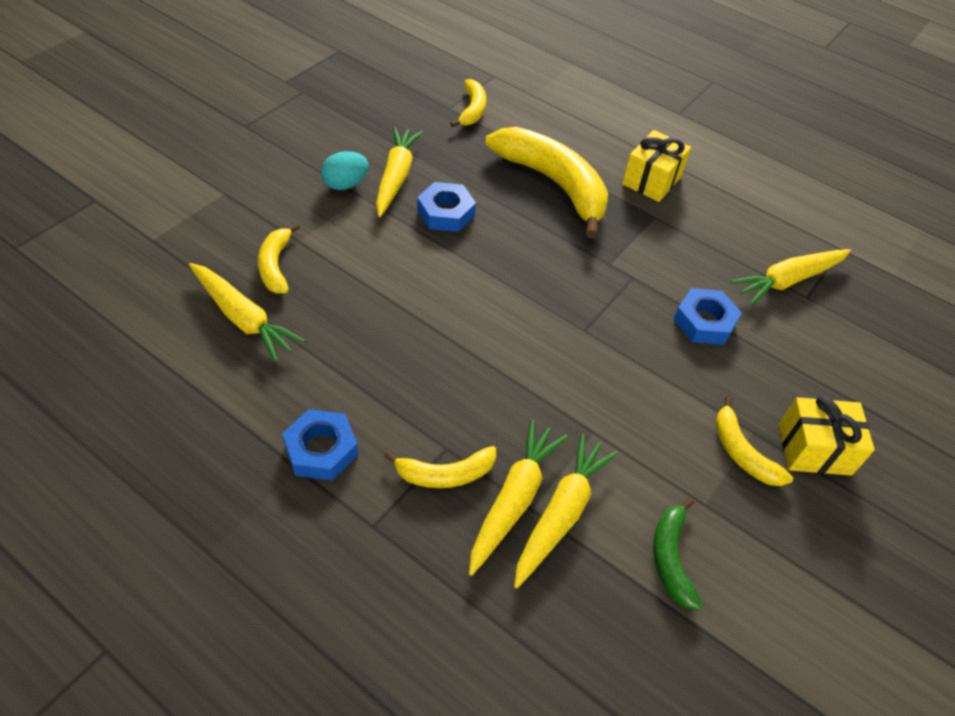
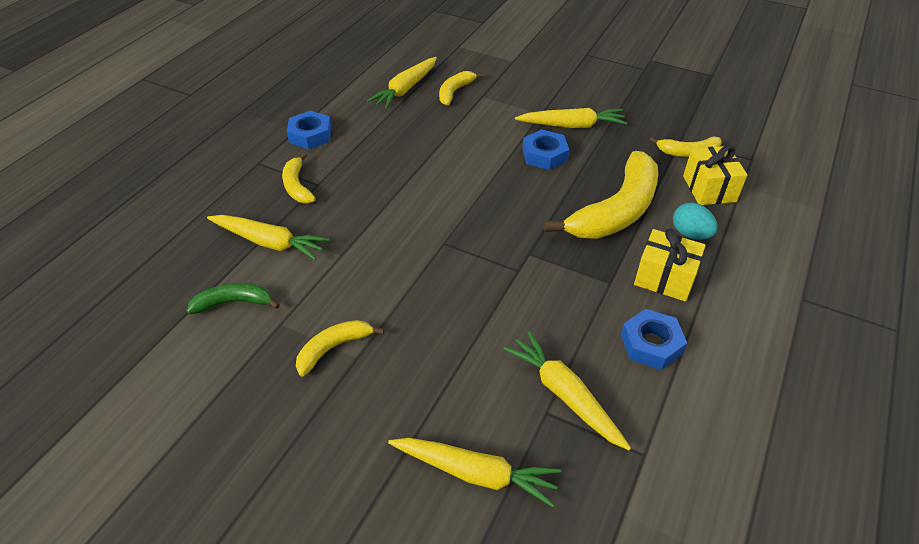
camera: 85 degrees right, 5 degrees down
yellow banana [258,223,300,293] -> yellow banana turned 45 degrees counterclockwise [439,71,483,105]
turquoise egg [321,151,369,190] -> turquoise egg moved to [673,203,718,240]
yellow carrot [469,420,568,576] -> yellow carrot moved to [388,438,561,507]
blue nut [673,288,742,345] -> blue nut moved to [621,309,687,370]
yellow gift [779,395,875,476] -> yellow gift moved to [683,145,747,205]

